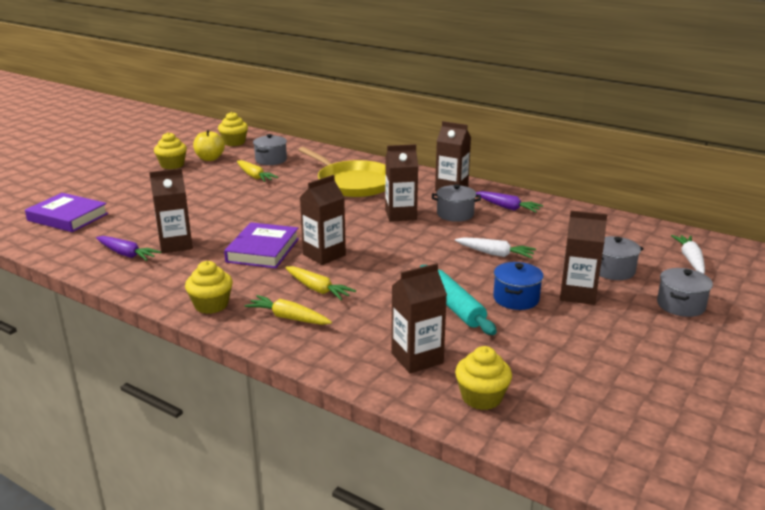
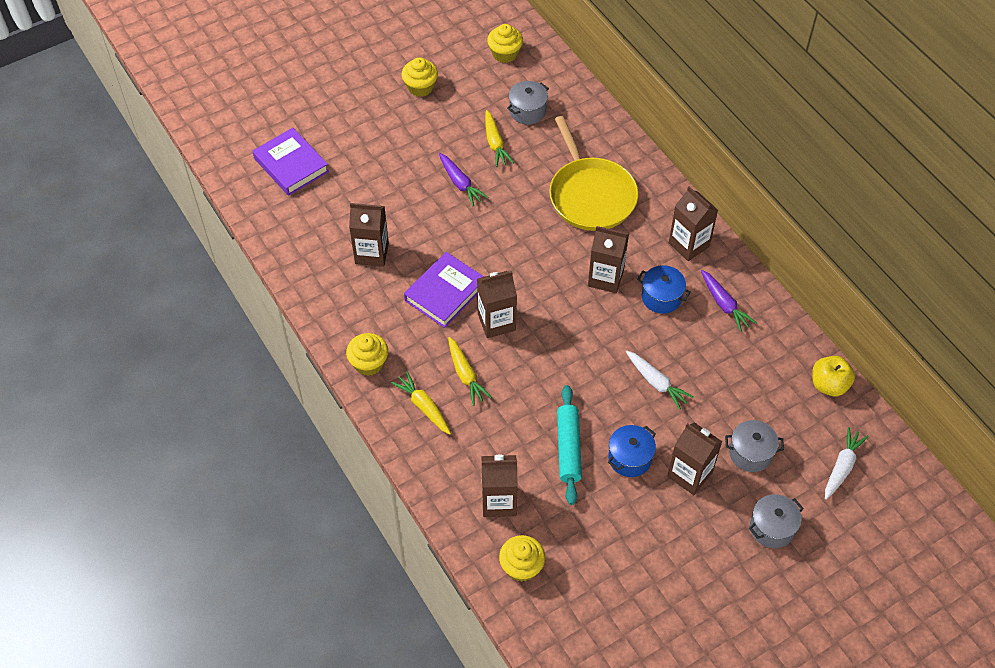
camera: 25 degrees right, 30 degrees up
purple carrot [96,236,161,261] -> purple carrot moved to [439,153,489,206]
yellow apple [193,130,225,161] -> yellow apple moved to [812,356,855,397]
grey pot [432,184,481,222] -> blue pot [637,265,691,314]

